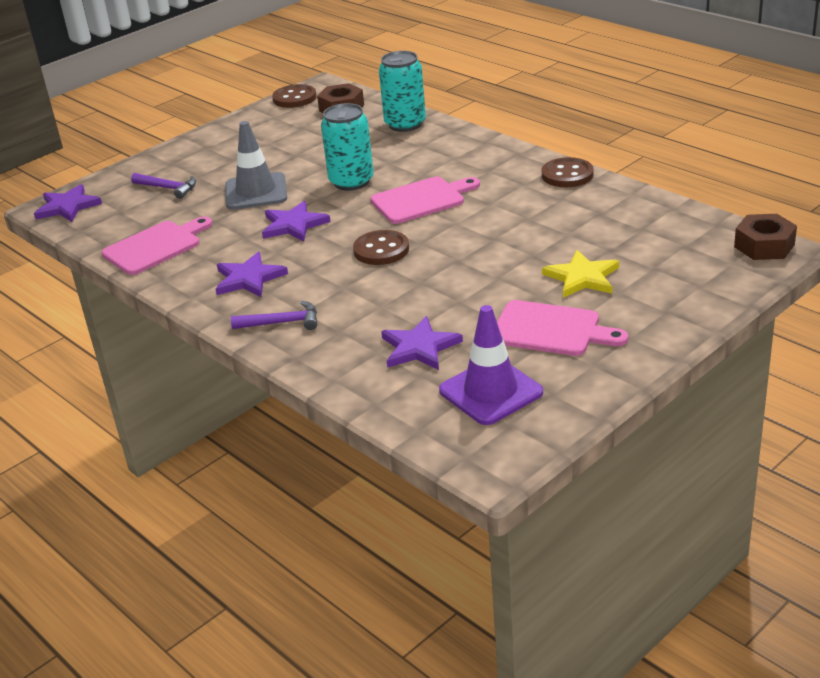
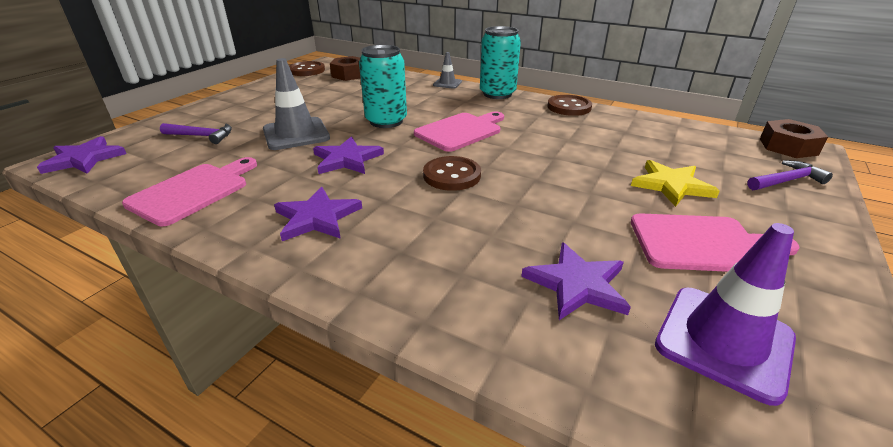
camera: 20 degrees left, 0 degrees up
purple hammer [231,301,317,330] -> purple hammer moved to [747,160,833,190]
turquoise can [379,51,426,132] -> turquoise can moved to [480,26,521,99]
none -> grey traffic cone [433,52,462,89]

